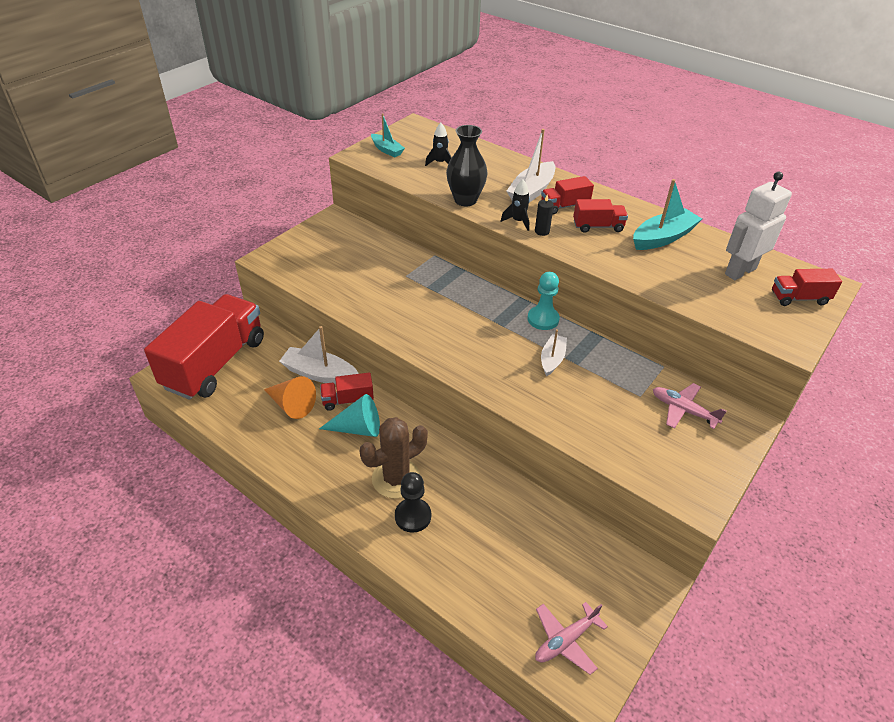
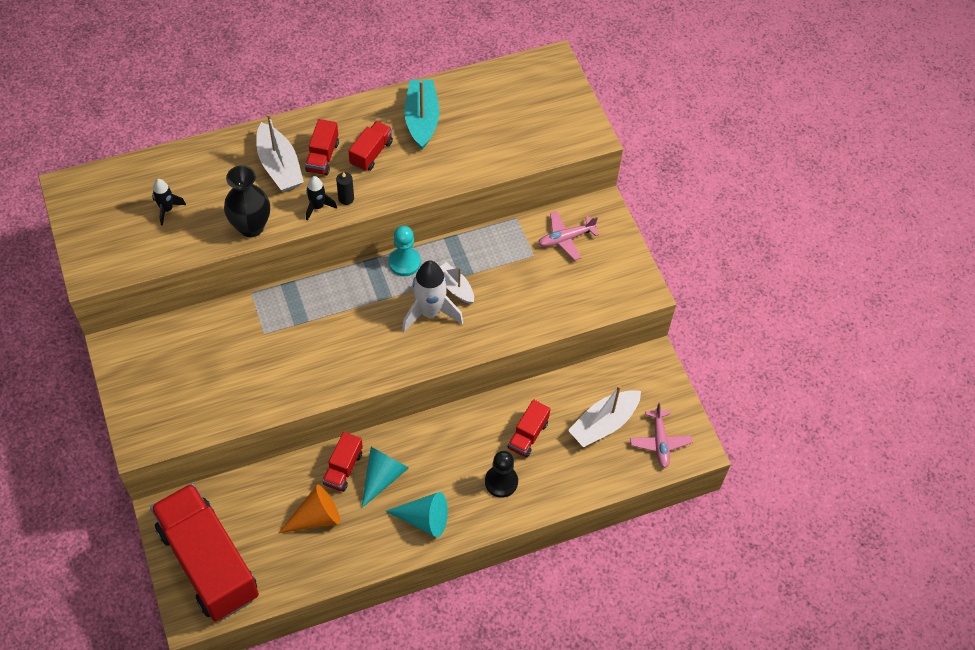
camera: 60 degrees left, 15 degrees up
white boat [279,326,359,384] -> white boat moved to [568,385,641,447]
brown cactus [360,417,428,499] -> none
turquoise boat [371,113,405,157] -> none
white robot [725,172,792,280] -> none
red truck [772,269,842,306] -> red truck moved to [508,399,550,458]
none -> turquoise cone [386,492,448,537]
none -> white rocket [402,261,463,332]

